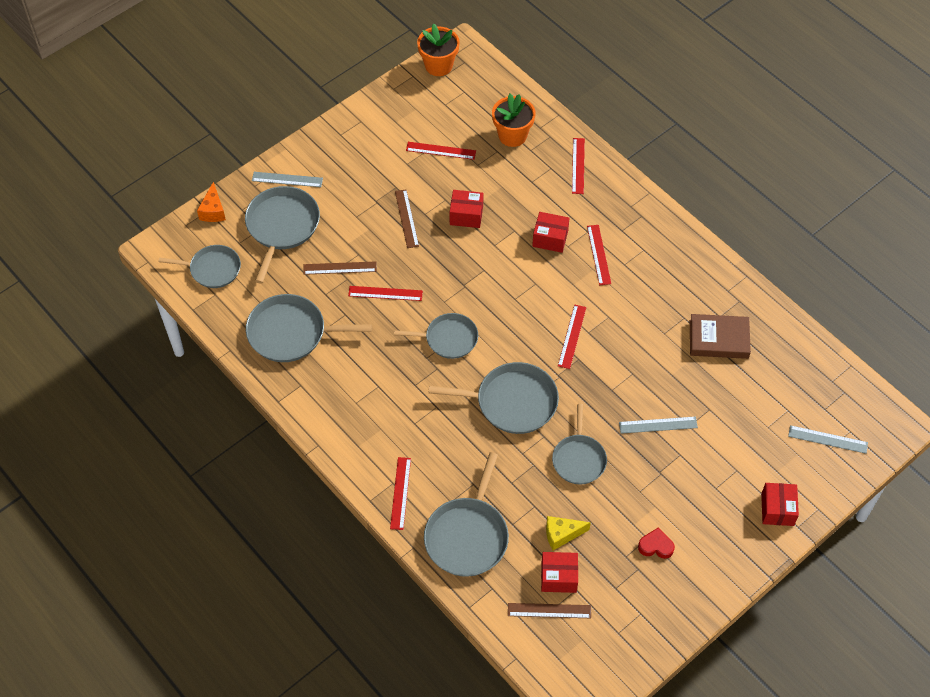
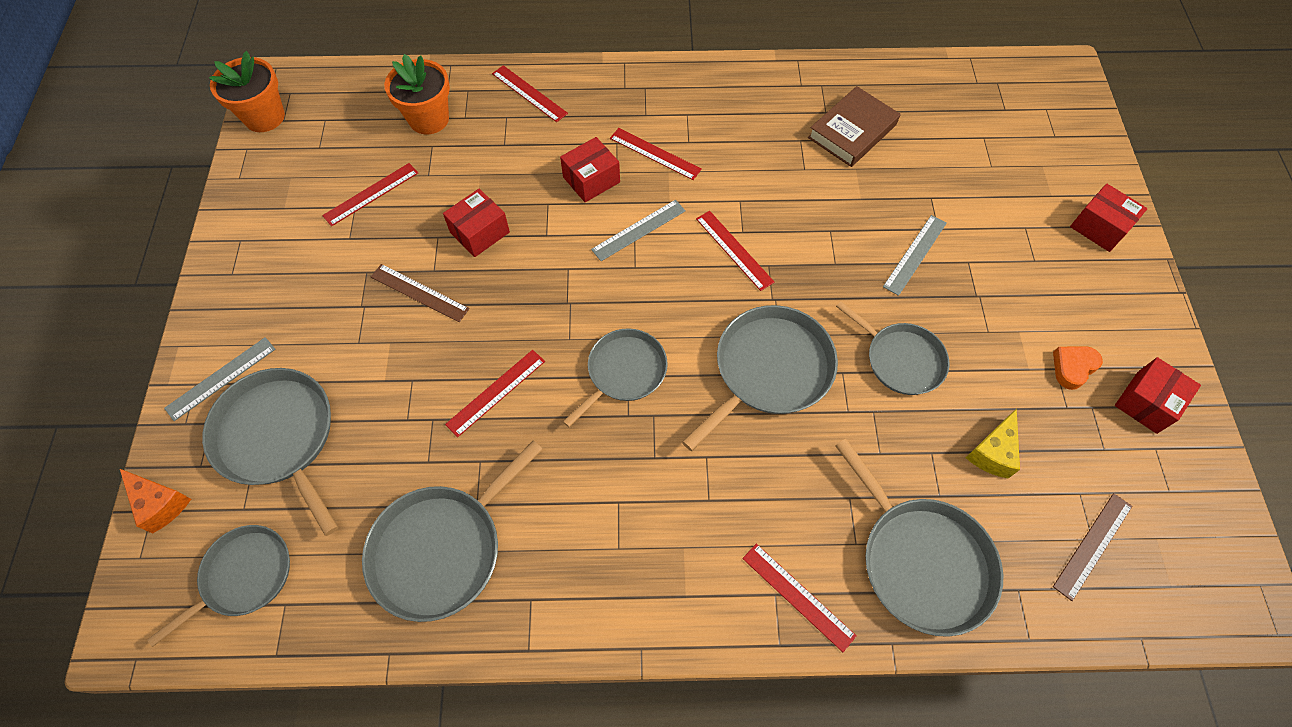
camera: 50 degrees left, 5 degrees up
brown ruler [303,261,377,275] -> none
red box [541,552,578,593] -> red box moved to [1115,357,1201,434]
red heart [638,527,675,559] -> orange heart [1053,346,1103,390]
grey ruler [788,425,868,454] -> grey ruler moved to [591,200,686,261]

